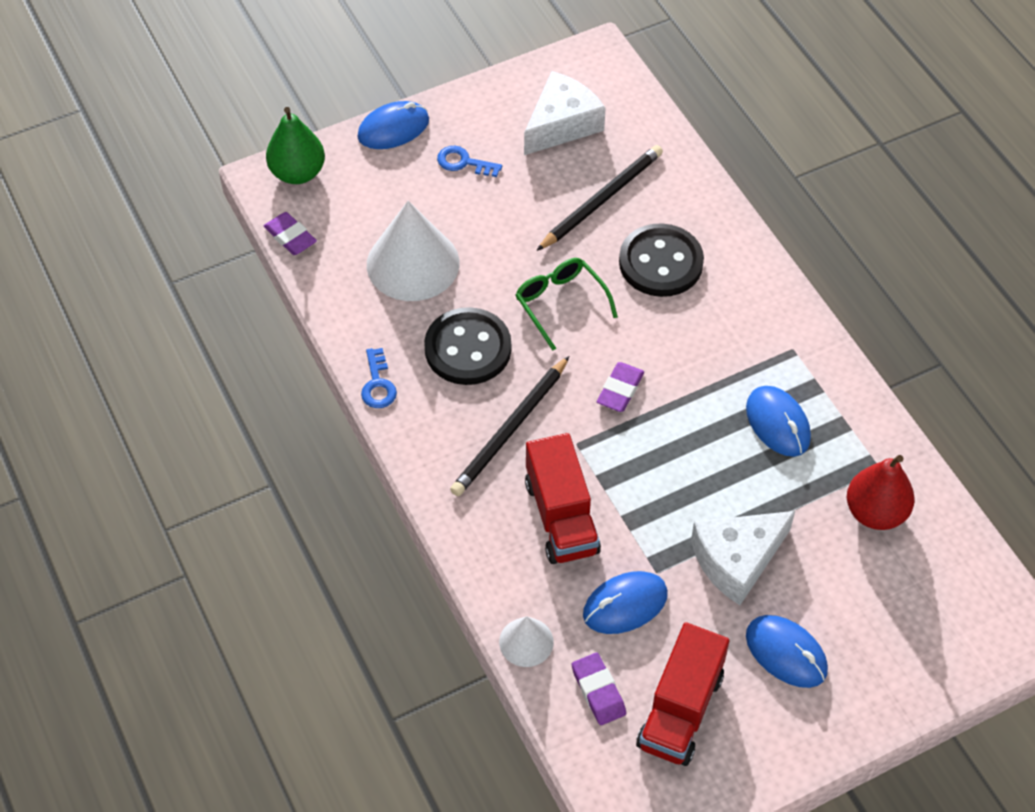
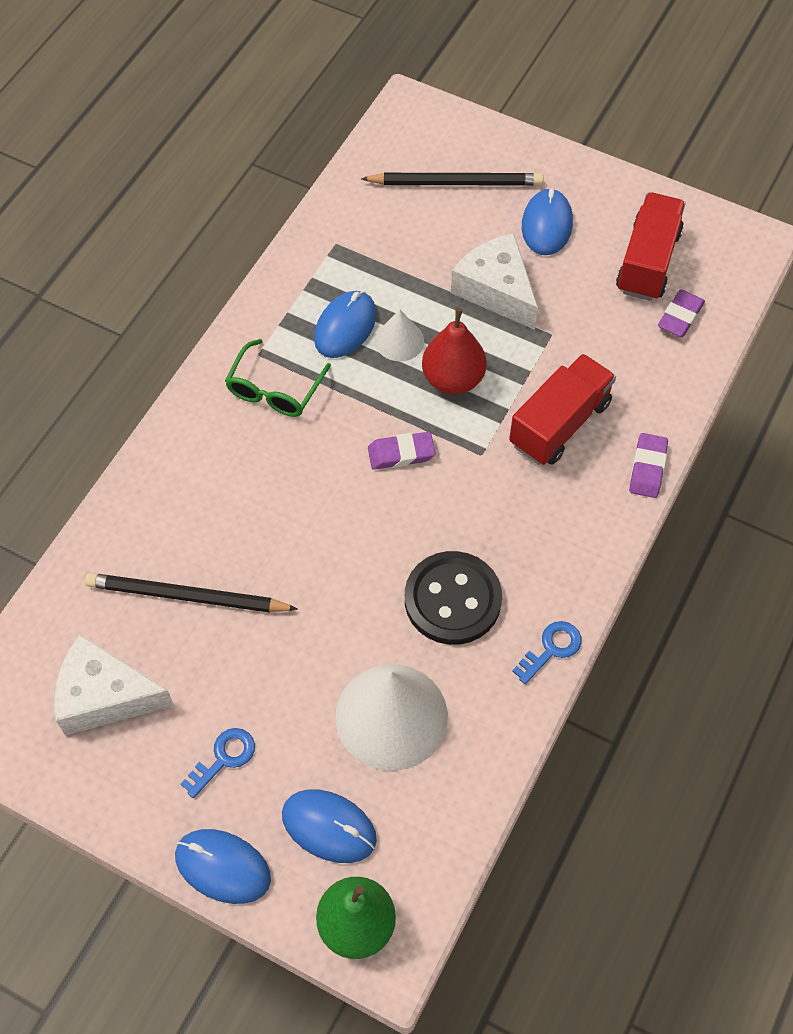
camera: 125 degrees left, 5 degrees up
purple eraser [264,212,317,255] -> purple eraser moved to [629,433,668,498]
blue key [437,146,502,177] -> blue key turned 120 degrees counterclockwise [181,728,255,798]
black pencil [450,356,569,496] -> black pencil moved to [361,173,543,186]
white cone [499,616,554,667] -> white cone moved to [375,310,424,361]
green glasses [516,258,618,350] -> green glasses moved to [225,339,331,417]
blue mouse [583,571,668,634] -> blue mouse moved to [282,789,377,863]
black button [619,223,704,297] -> none
red truck [636,622,730,766] -> red truck turned 60 degrees counterclockwise [616,192,686,301]
white cheese [691,511,795,605] -> white cheese turned 150 degrees counterclockwise [451,233,538,330]
red pear [847,455,915,530] -> red pear moved to [422,308,487,394]

